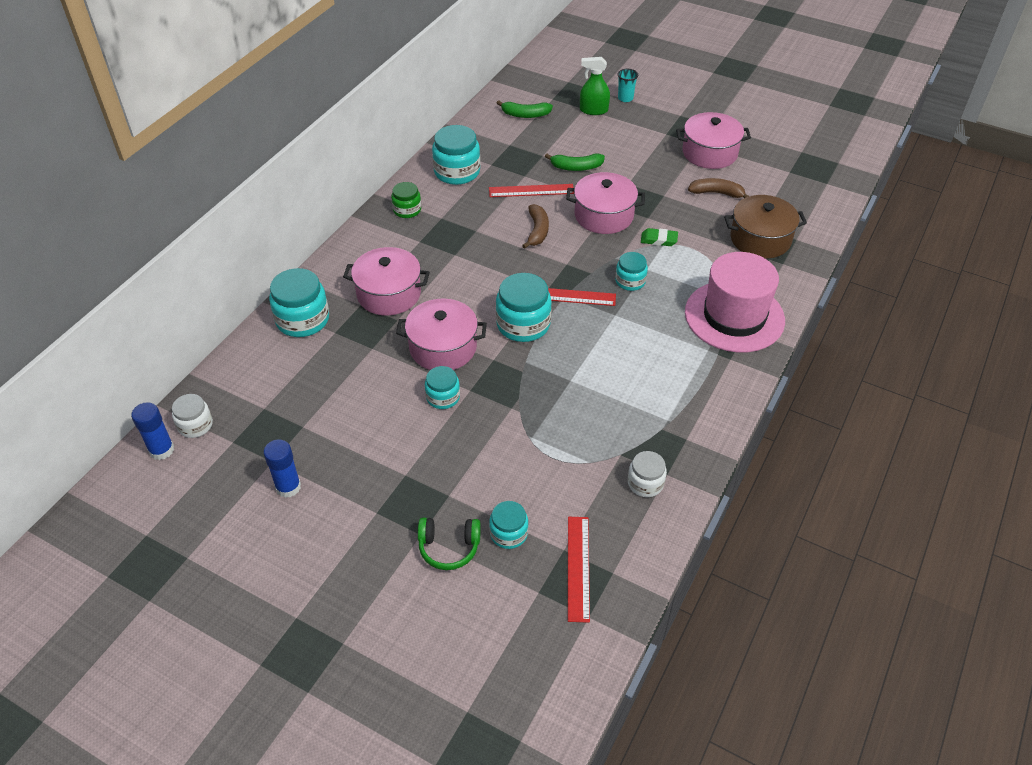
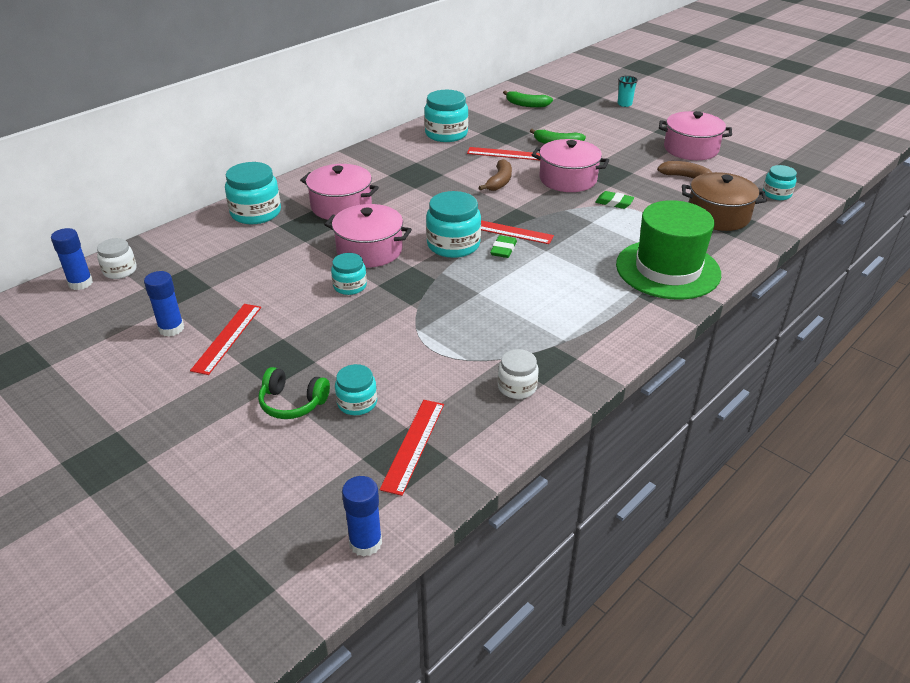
camera: 15 degrees right, 10 degrees down
green jar [391,182,421,218] -> none
green spray bottle [580,57,610,115] -> none
turquoise jar [615,252,648,291] -> turquoise jar moved to [763,165,797,200]
pink hat [685,252,785,353] -> green hat [616,200,721,300]
none -> red ruler [190,304,261,375]
none -> blue glue stick [342,476,382,557]
none -> green eraser [490,235,517,258]

